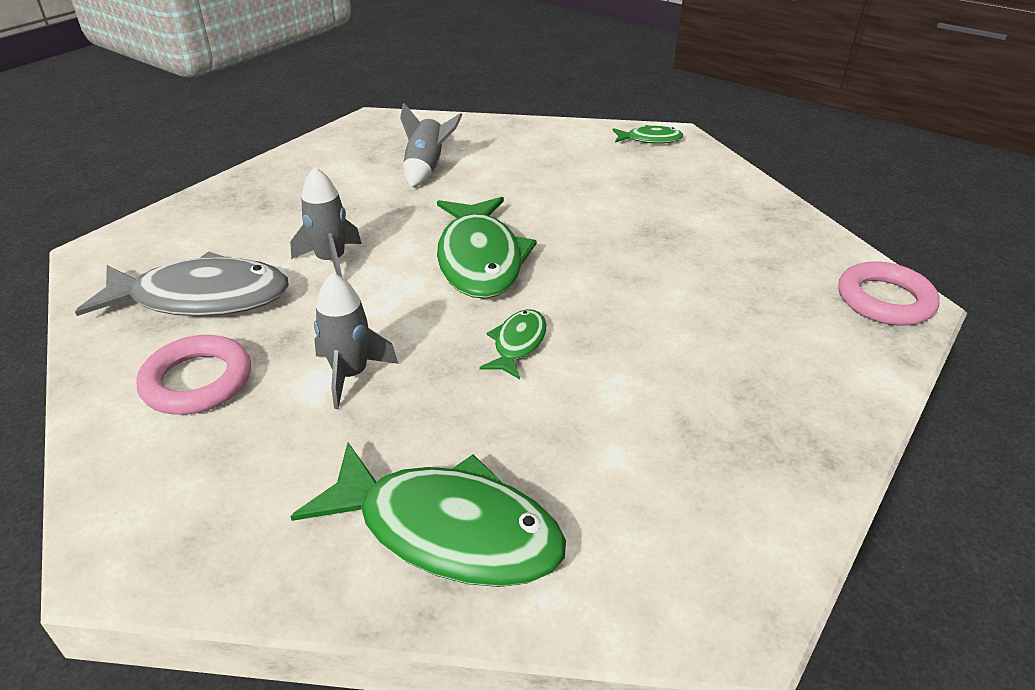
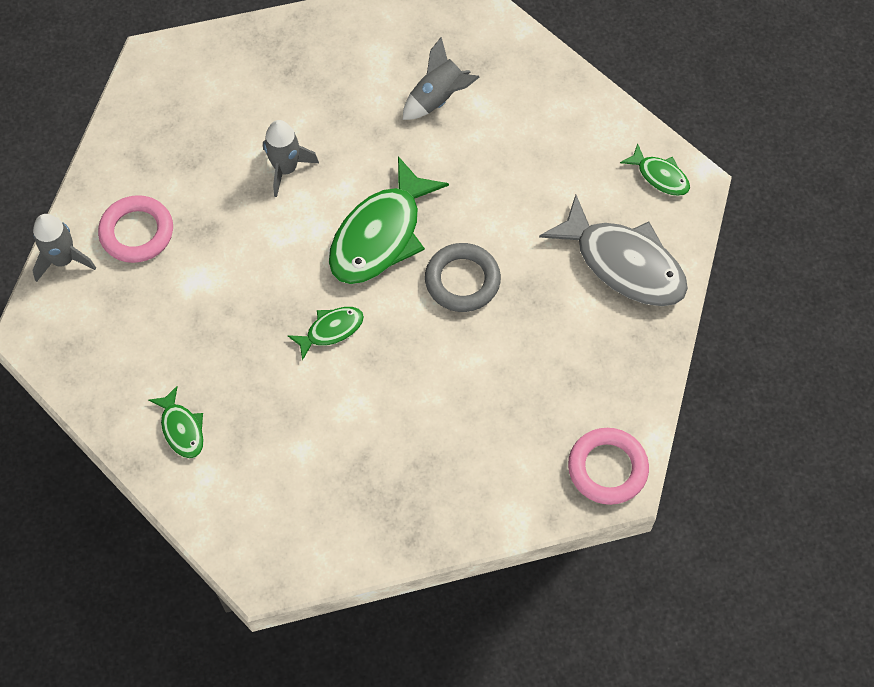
camera: 40 degrees right, 25 degrees up
grey fish [75,251,289,316] -> grey fish moved to [539,195,688,306]
green fish [290,442,566,587] -> green fish [148,386,204,458], size x0.49
grey rocket [314,273,398,409] -> grey rocket moved to [32,214,96,282]
none -> grey ring [425,243,501,312]

